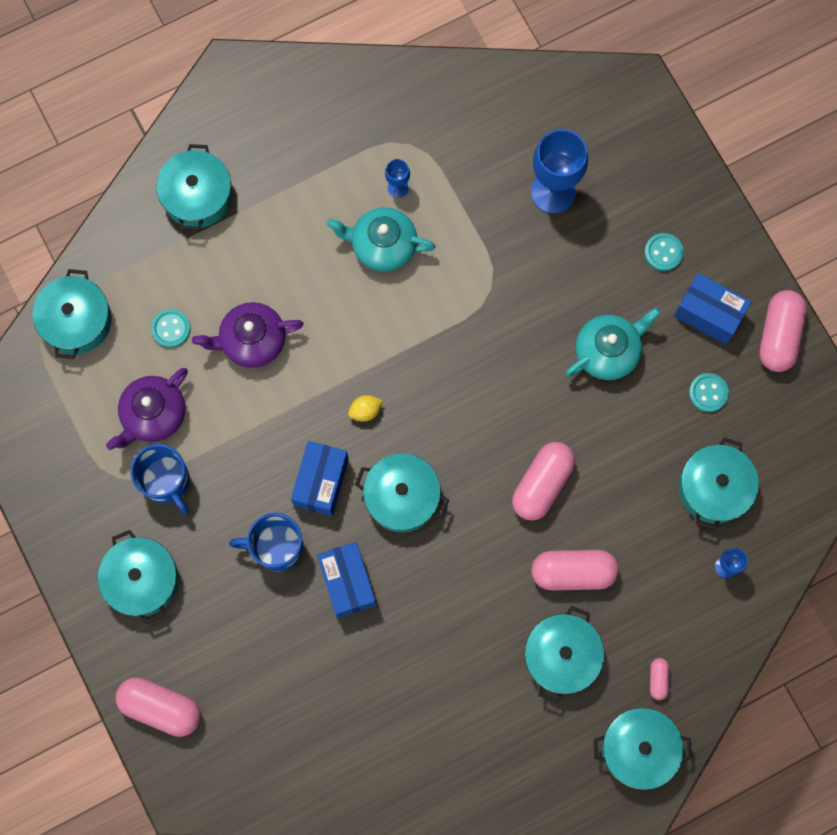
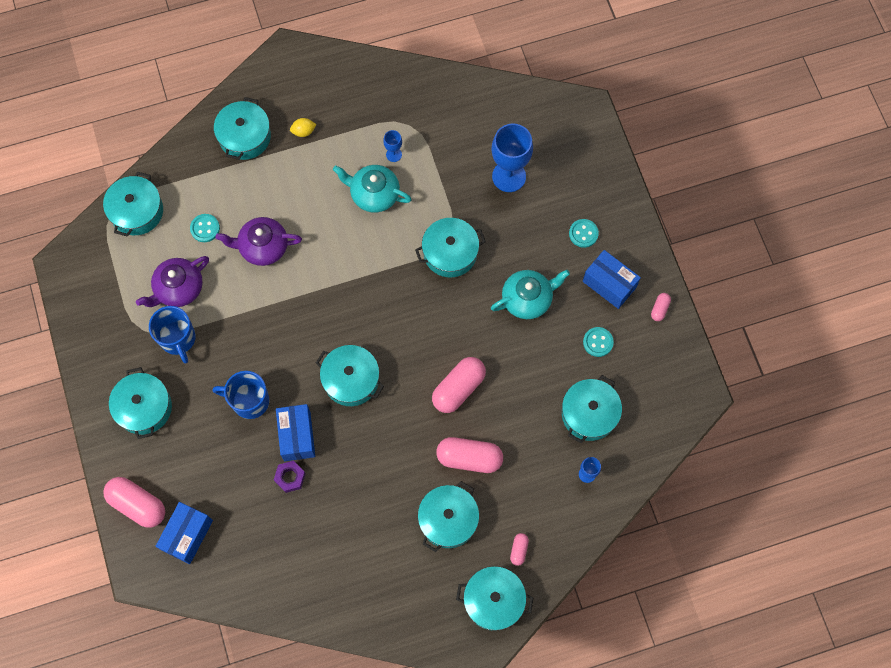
camera: 10 degrees right, 5 degrees down
blue box [291,441,349,516] -> blue box moved to [156,502,213,564]
yellow lemon [348,395,383,422] -> yellow lemon moved to [290,118,317,137]
pink capsule [759,290,807,372] -> pink capsule [651,293,671,321], size x0.48
none -> purple nut [274,461,306,493]
none -> turquoise pot [415,218,486,277]

